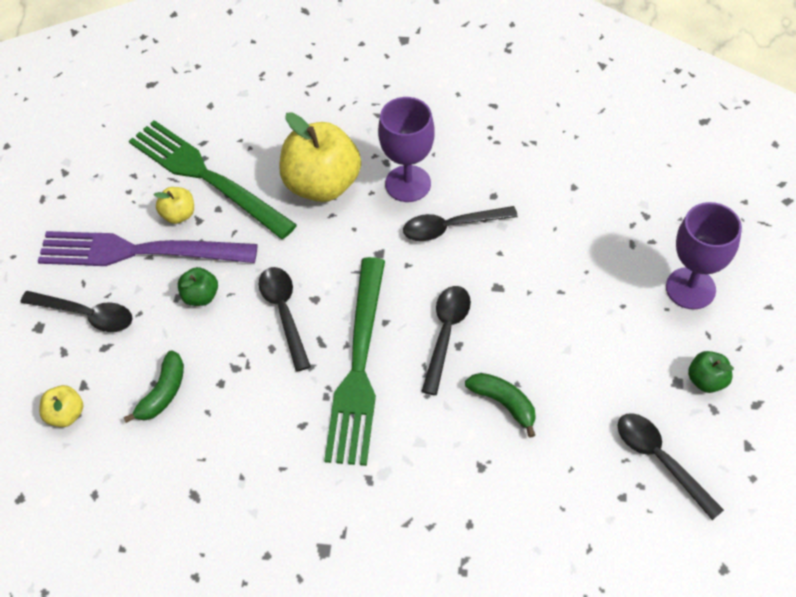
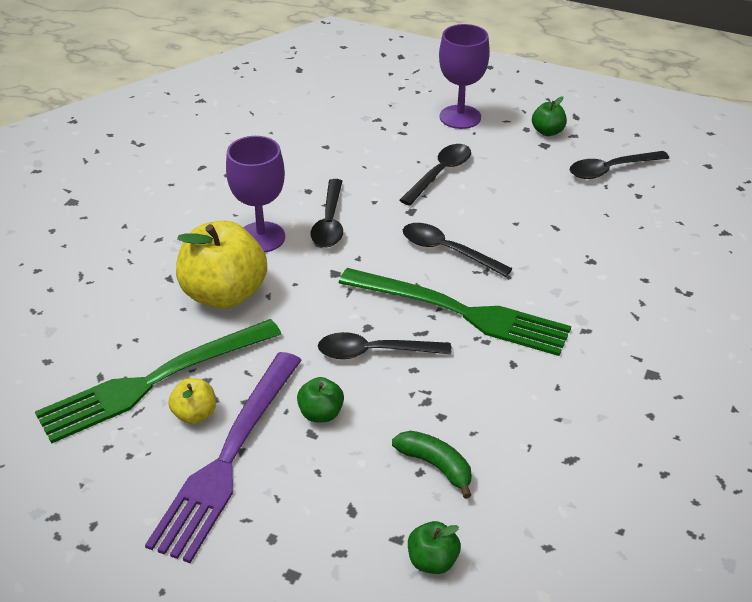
camera: 75 degrees left, 15 degrees down
black spoon [20,291,133,332] -> black spoon moved to [400,144,471,206]
yellow apple [39,385,83,427] -> green apple [408,521,461,574]
green banana [465,373,536,438] -> none

